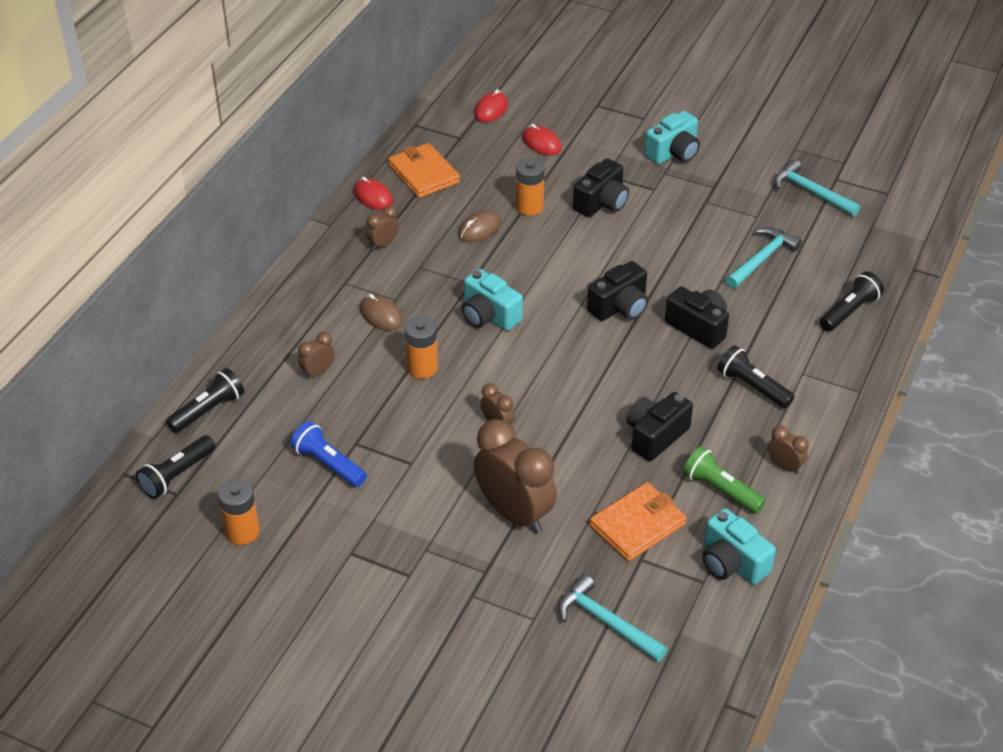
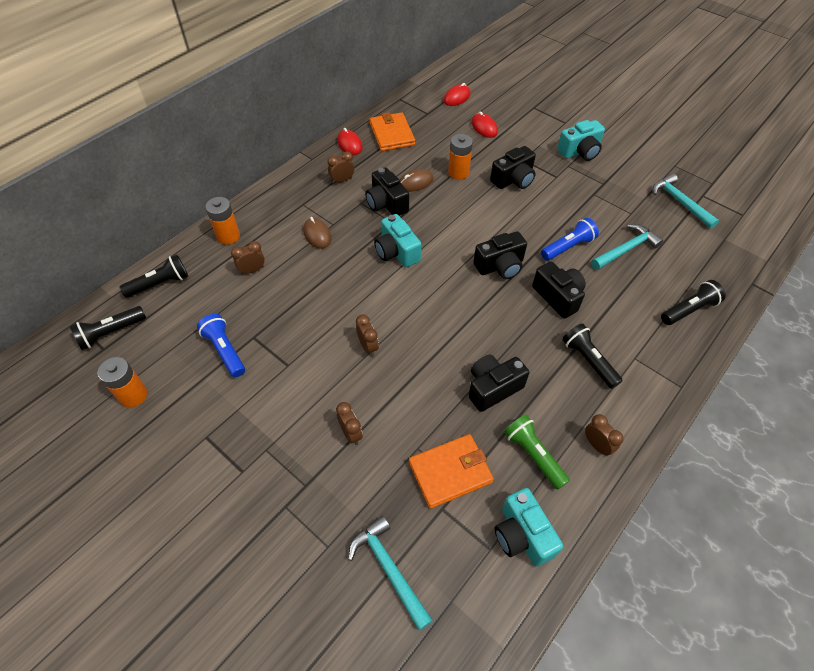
camera: 15 degrees right, 10 degrees up
orange battery [405,317,438,379] -> orange battery moved to [205,197,240,245]
brown clock [474,419,557,534] -> brown clock [336,402,363,445], size x0.45
none -> black camera [365,167,409,216]
none -> blue flashlight [541,218,599,261]

